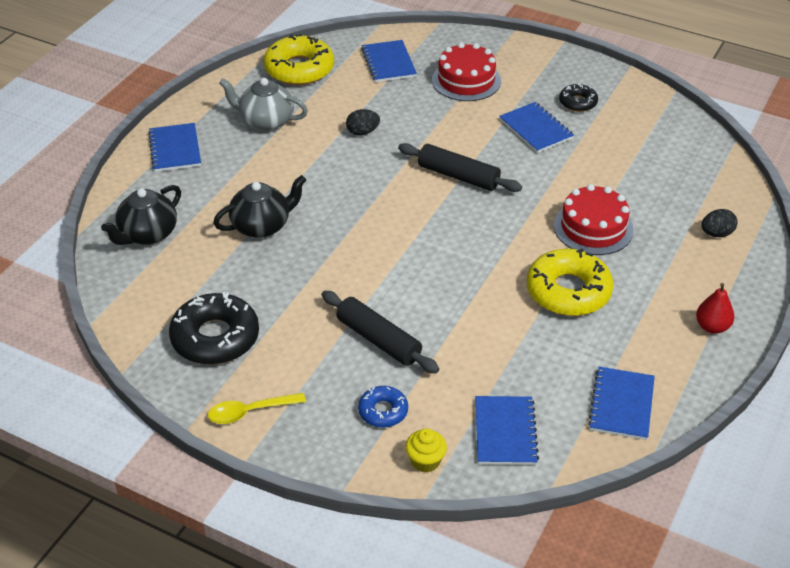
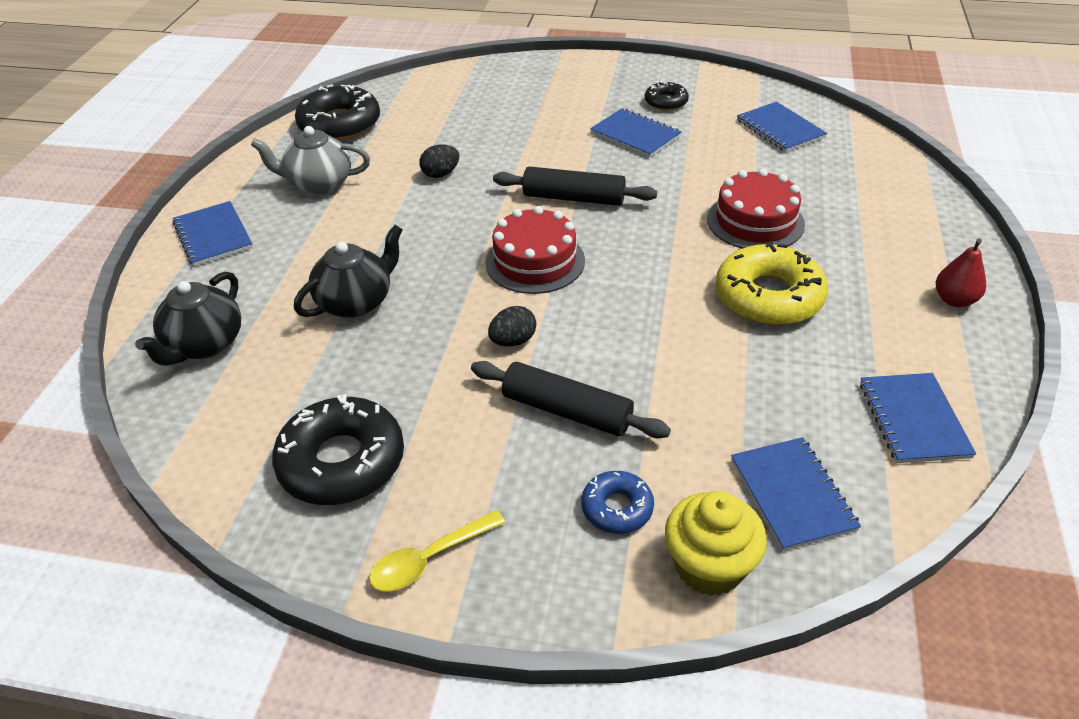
camera: 15 degrees left, 0 degrees up
yellow donut [263,34,334,85] -> black donut [295,84,380,141]
blue notebook [361,40,417,82] -> blue notebook moved to [737,102,827,152]
yellow cupcake [405,428,447,473] -> yellow cupcake [665,491,767,596], size x1.60
red cake [432,42,501,101] -> red cake moved to [485,206,585,294]
black egg [701,209,738,237] -> black egg moved to [488,306,536,347]

